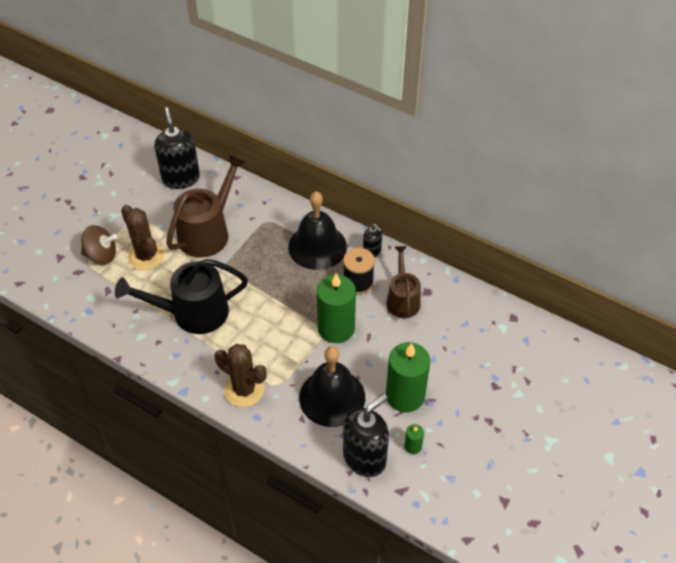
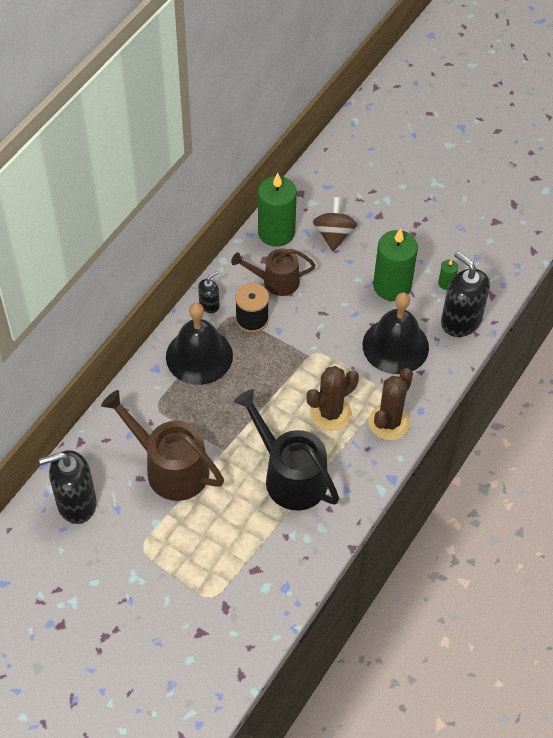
camera: 90 degrees left, 5 degrees up
brown spinning top [81,225,117,264] -> brown spinning top moved to [313,197,357,251]
black watering can [115,259,248,334] -> black watering can turned 150 degrees clockwise [234,389,339,510]
brown cactus [121,205,164,270] -> brown cactus moved to [307,366,359,431]
green candle [317,273,356,343] -> green candle moved to [258,173,297,247]

